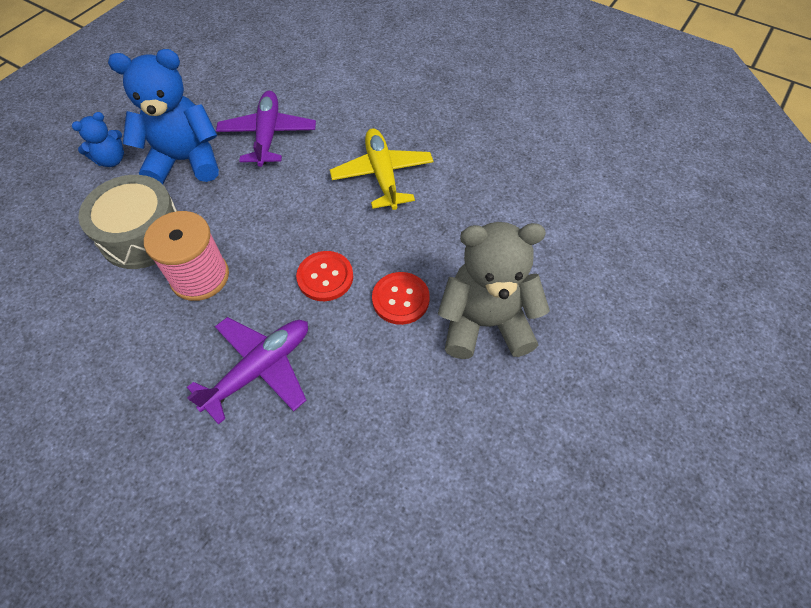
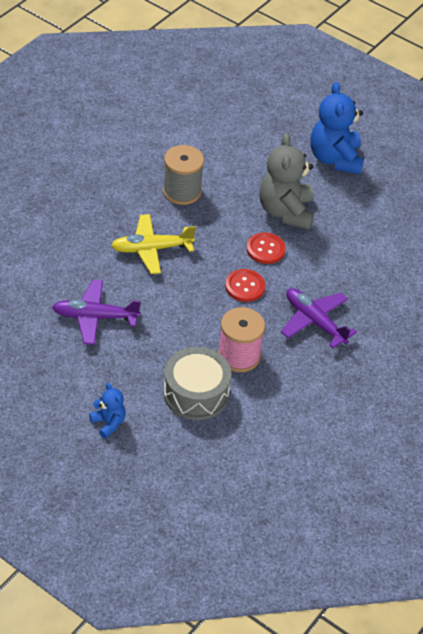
camera: 90 degrees left, 10 degrees down
blue teddy bear [108,49,219,184] -> blue teddy bear moved to [310,82,364,174]
none -> grey spool [163,145,204,205]

